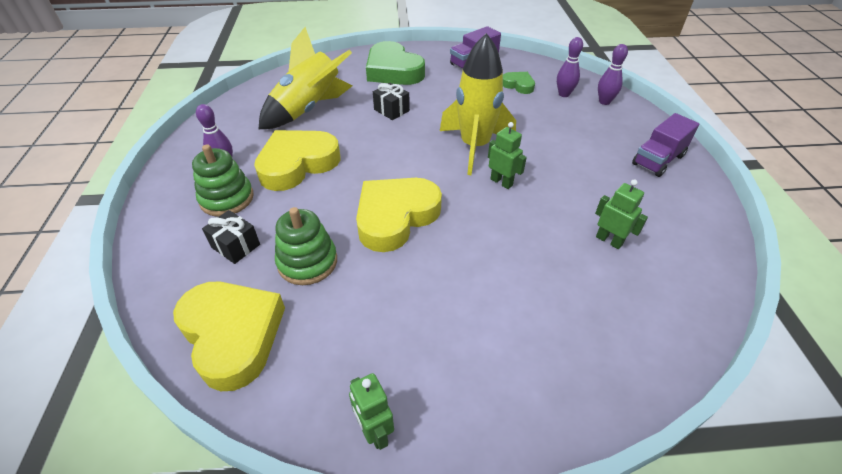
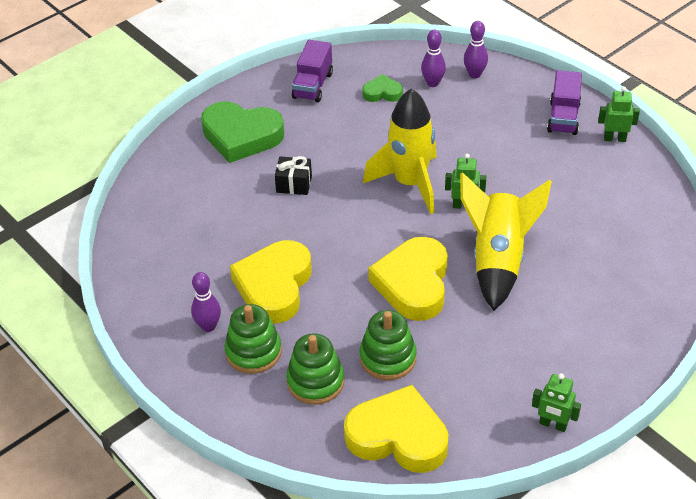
camera: 35 degrees left, 0 degrees up
black gift [202,210,260,264] -> green stacking toy [286,333,345,405]
yellow rocket [259,27,353,129] -> yellow rocket moved to [460,172,552,311]
green robot [595,179,648,249] -> green robot moved to [598,86,640,142]

